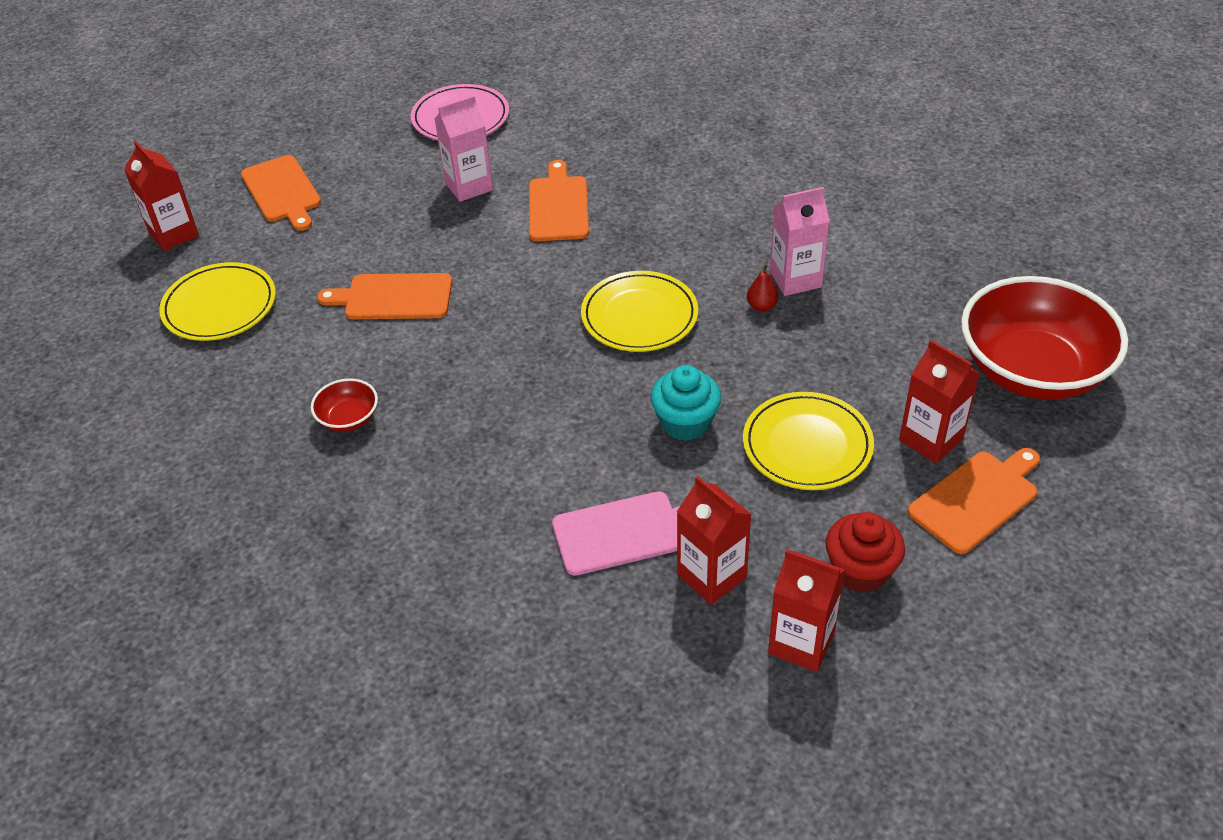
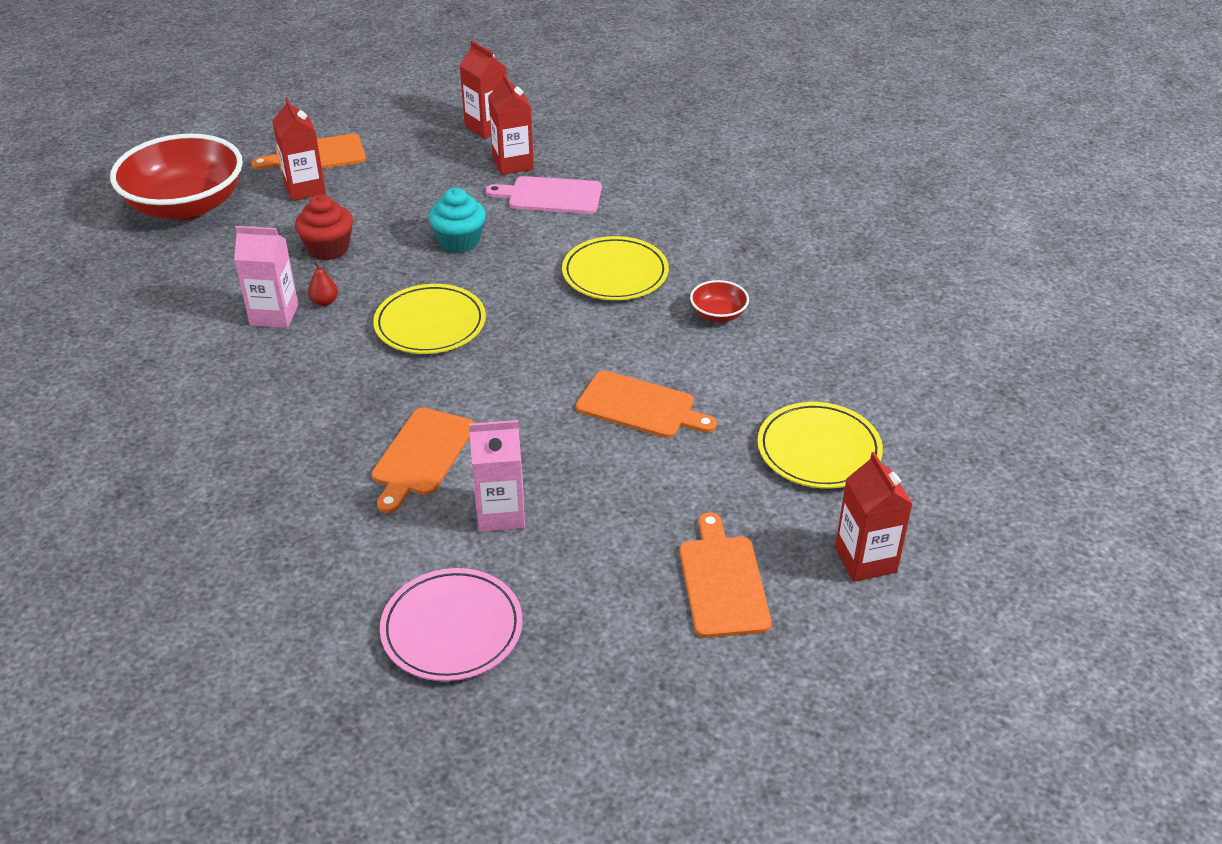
camera: 160 degrees left, 5 degrees down
yellow plate [743,392,874,490] -> yellow plate moved to [562,236,669,300]
red cupcake [826,512,905,593] -> red cupcake moved to [295,194,353,260]

